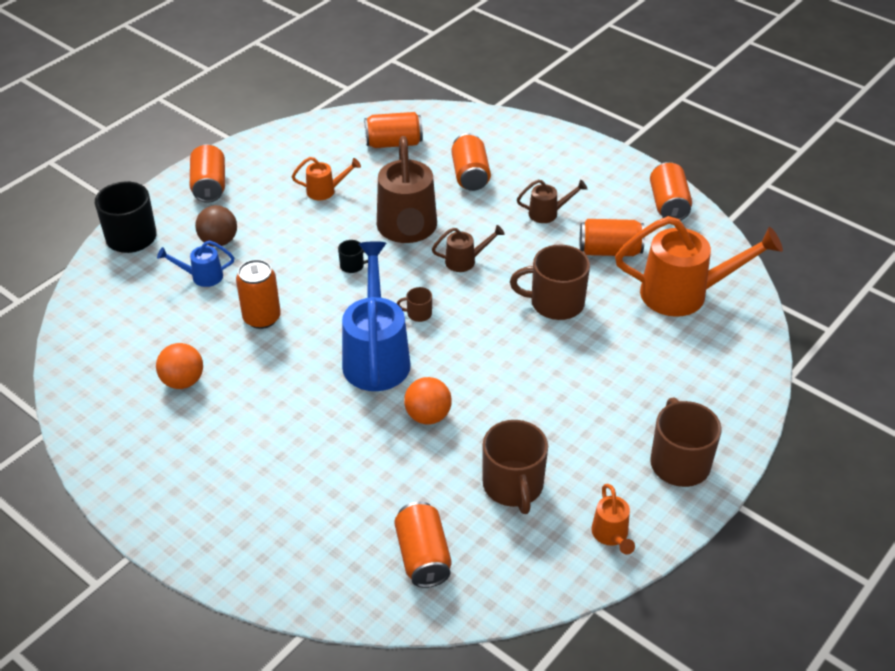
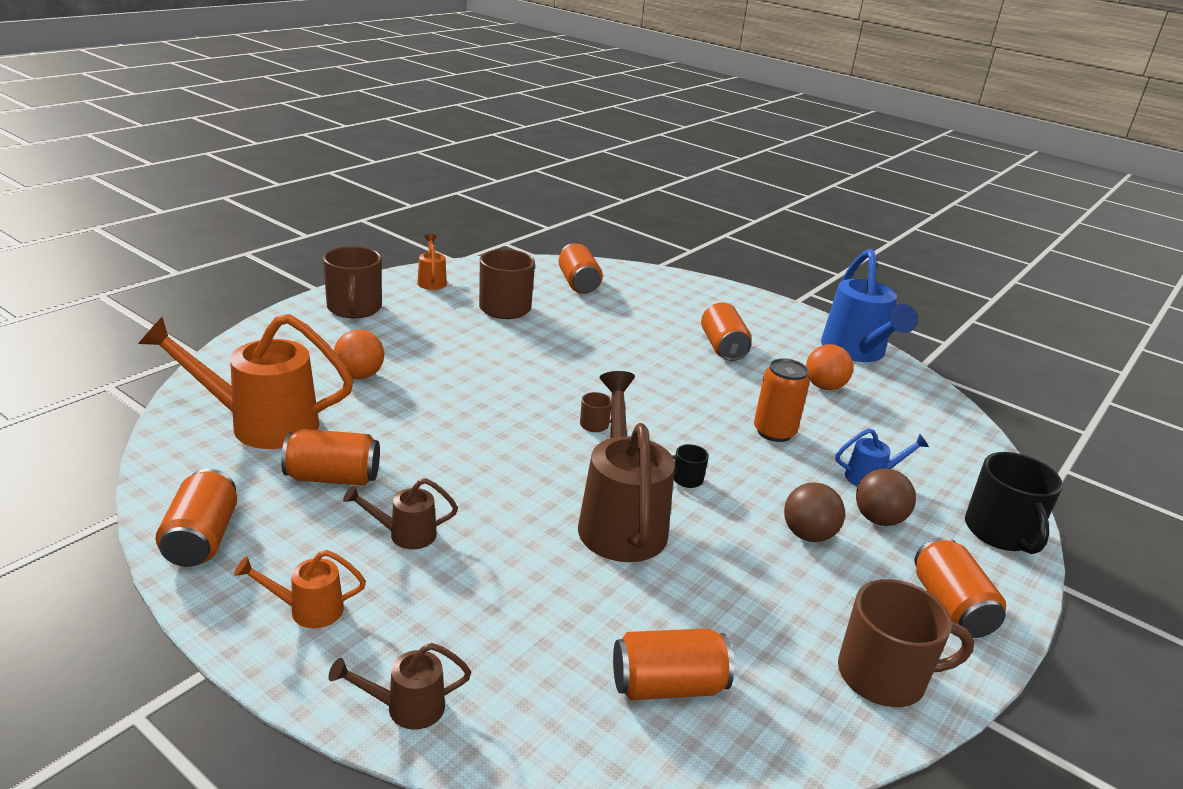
camera: 175 degrees right, 15 degrees down
orange watering can [292,157,361,200] -> orange watering can moved to [234,550,366,628]
blue watering can [342,241,411,391] -> blue watering can moved to [821,249,918,362]
orange ball [404,377,452,424] -> orange ball moved to [334,330,384,379]
brown watering can [432,225,505,272] -> brown watering can moved to [328,643,471,730]
orange can [451,133,491,191] -> orange can moved to [701,302,752,361]
brown mug [510,245,590,320] -> brown mug moved to [838,579,974,707]
none -> brown ball [784,482,845,542]

